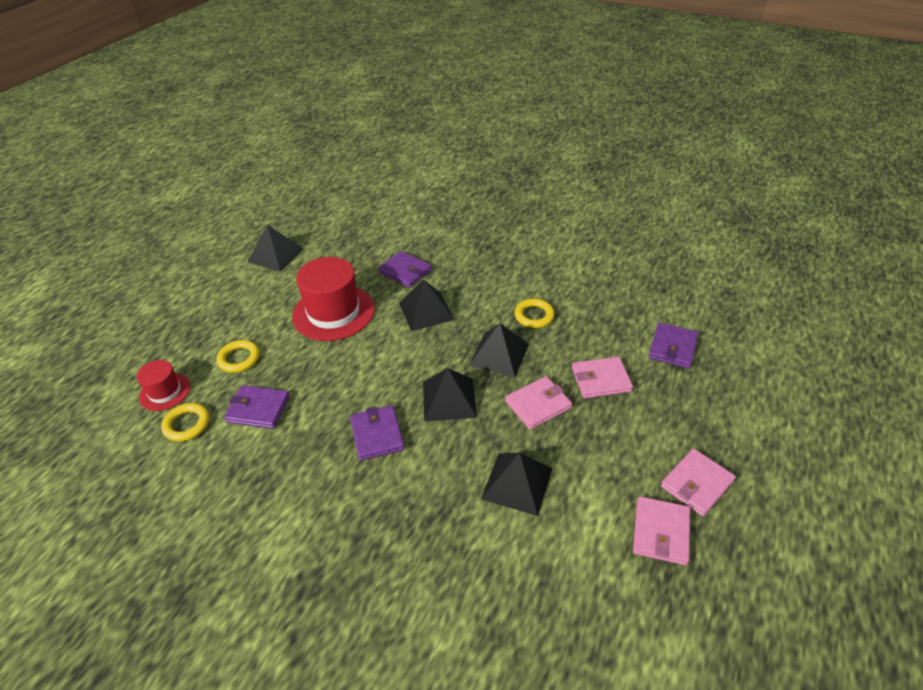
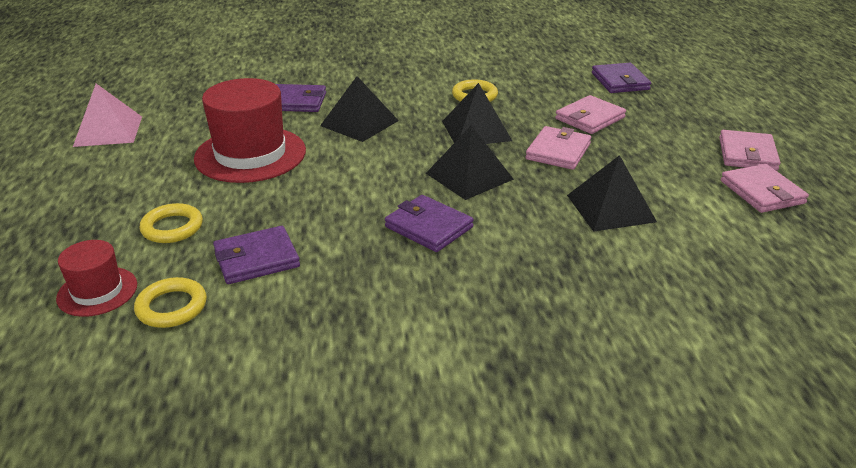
camera: 35 degrees left, 10 degrees down
black pyramid [247,225,304,272] -> pink pyramid [73,84,142,147]

